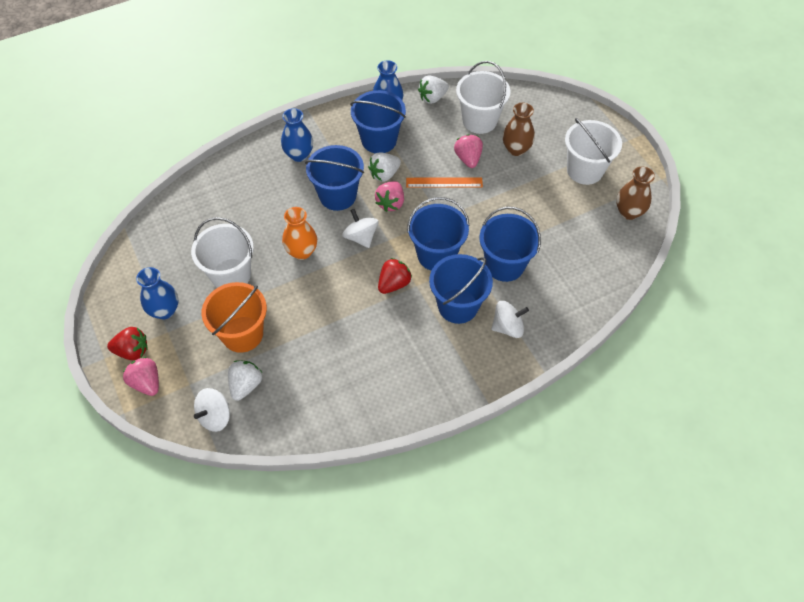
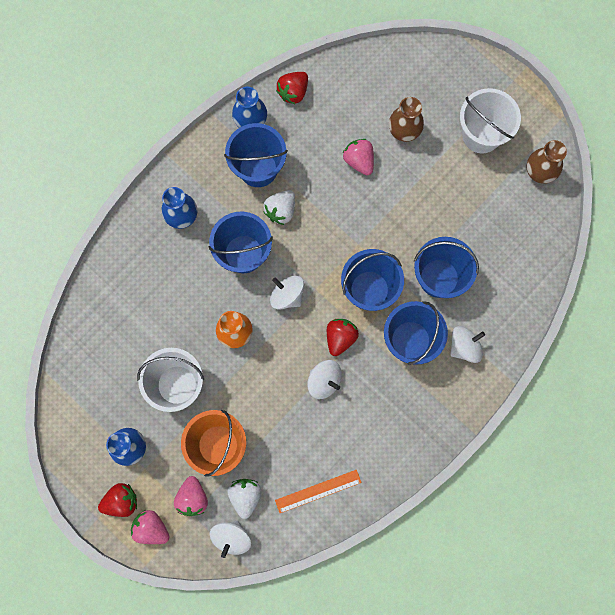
camera: 20 degrees left, 20 degrees up
pink strawberry [375,181,404,212] -> pink strawberry moved to [174,476,208,516]
orange ruler [406,177,483,188] -> orange ruler moved to [275,470,362,513]
white strawberry [418,75,449,104] -> red strawberry [276,72,308,104]
white bucket [456,61,510,134] -> none
none -> white spinning top [307,360,342,399]

